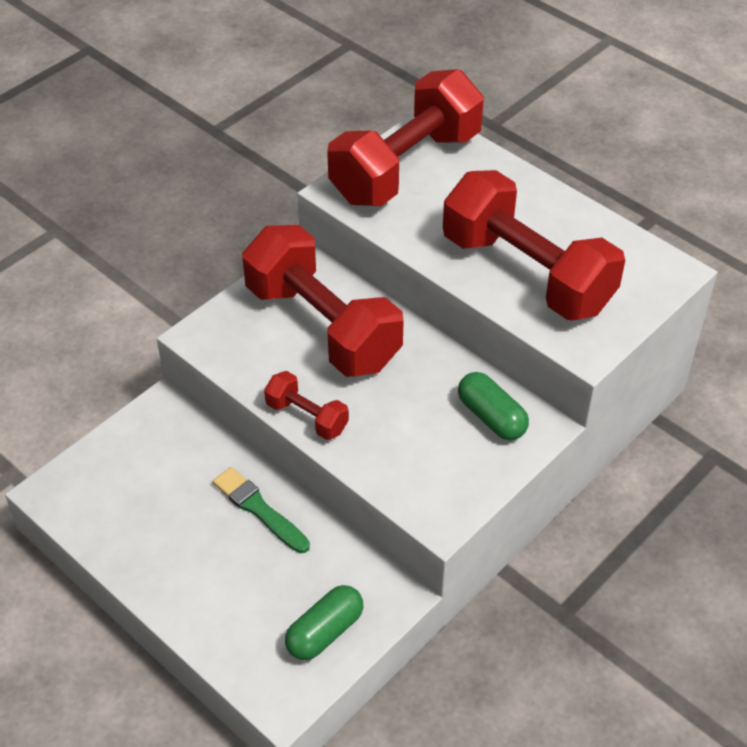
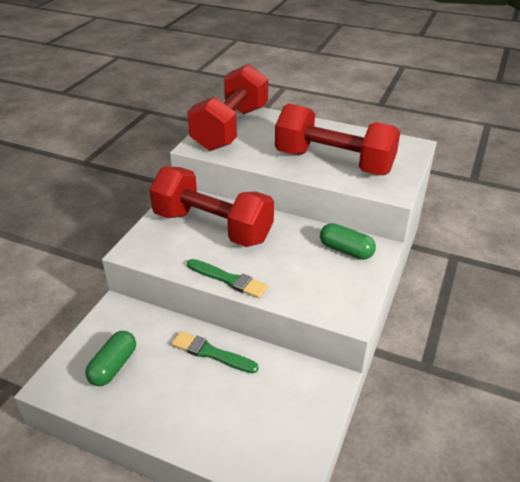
camera: 20 degrees left, 10 degrees down
red dumbbell [264,371,349,440] -> green brush [187,259,268,298]
green capsule [285,585,363,660] -> green capsule moved to [85,331,136,386]

